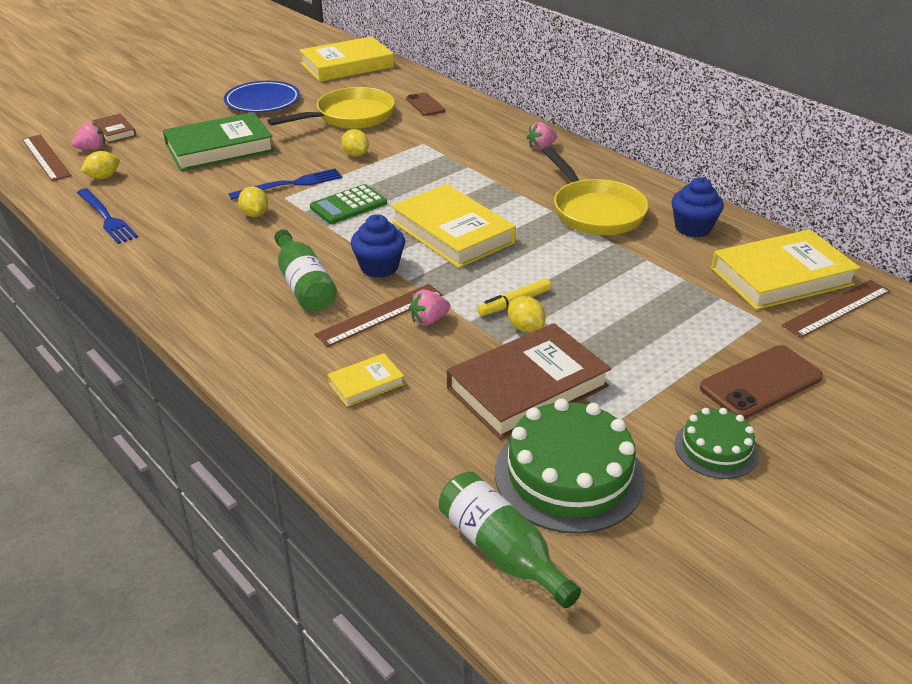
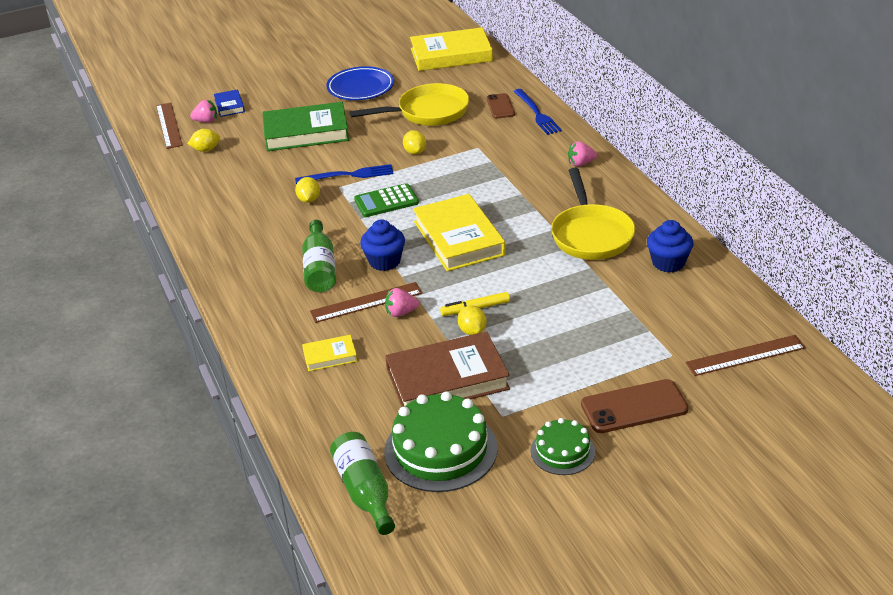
camera: 20 degrees right, 0 degrees up
blue fork [77,188,138,244] -> blue fork moved to [513,89,562,135]
brown book [92,114,136,143] -> blue book [214,89,245,117]
yellow book [711,229,860,310] -> none

